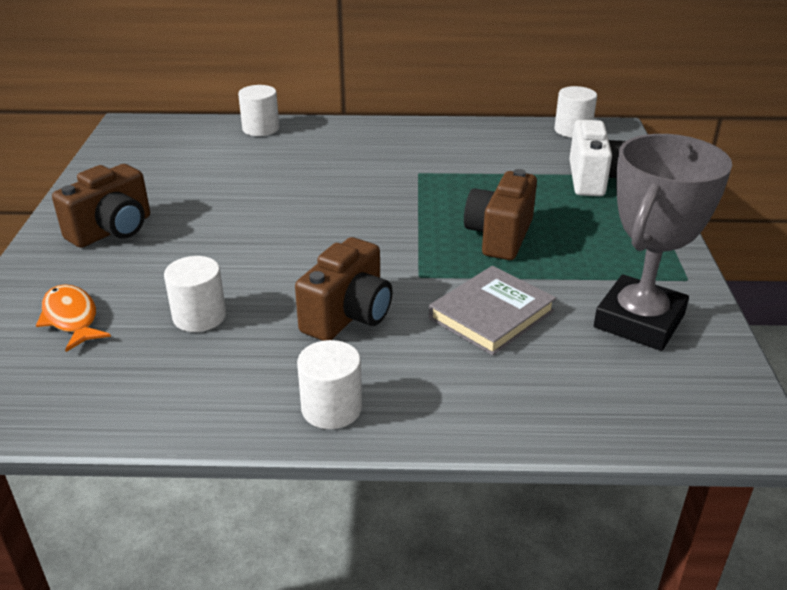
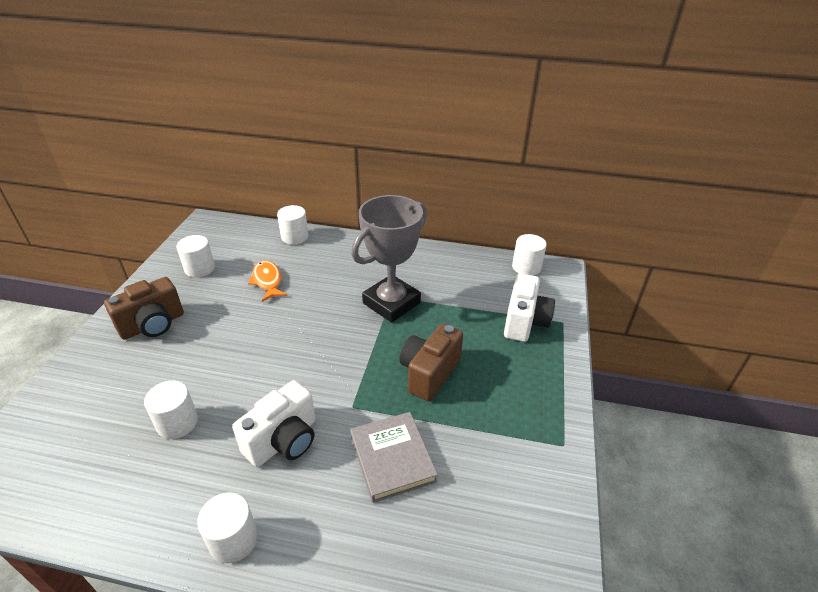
camera: 10 degrees right, 5 degrees up
orange fish [36,285,111,352] -> orange fish moved to [248,261,287,302]
brown camera [295,237,393,341] -> white camera [232,380,316,467]
grey book [429,266,556,355] -> grey book turned 75 degrees counterclockwise [350,412,438,503]
grey trophy [594,134,732,351] -> grey trophy moved to [351,195,427,323]
none -> white cylinder [177,235,215,278]

